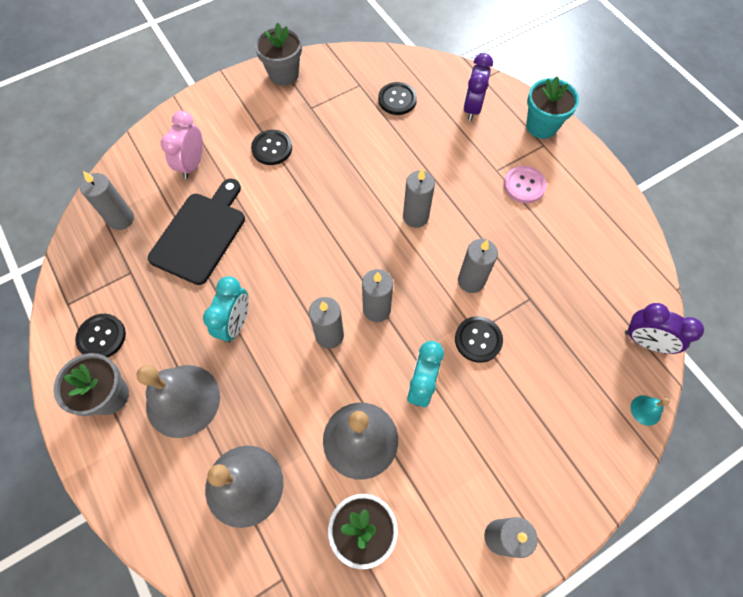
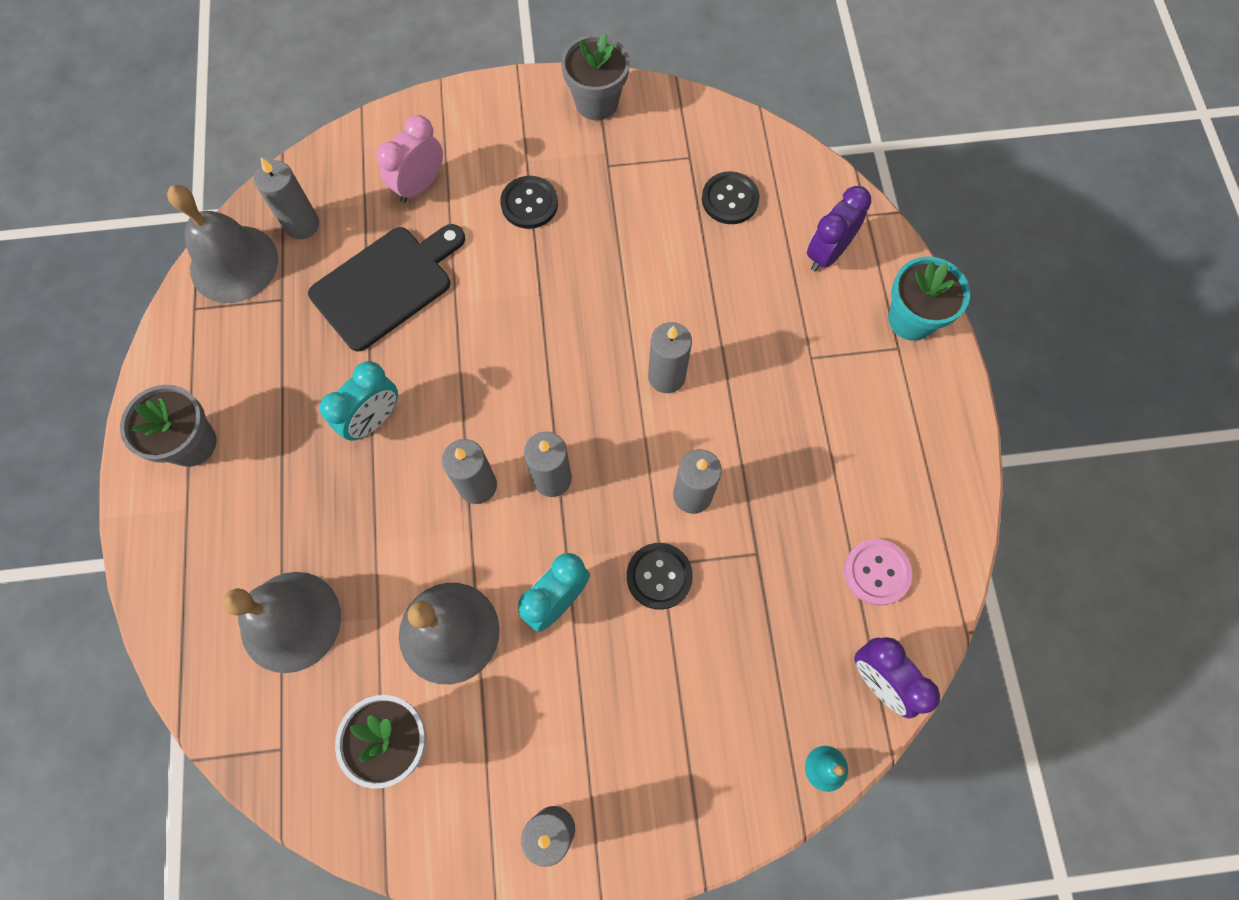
camera: 25 degrees right, 5 degrees up
black button [75,314,126,358] -> none
grey bell [136,365,220,438] -> grey bell moved to [167,185,278,303]
pink button [504,166,547,203] -> pink button moved to [844,539,912,606]

